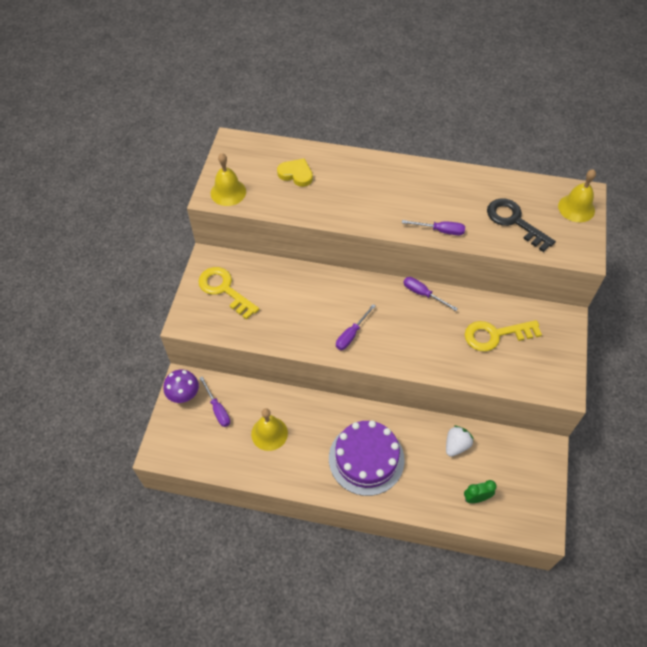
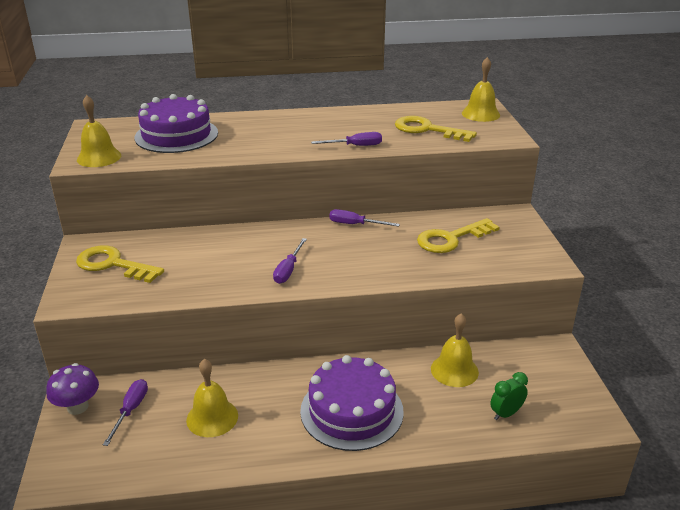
camera: 20 degrees left, 25 degrees down
purple screwdriver [199,376,230,427] -> purple screwdriver turned 120 degrees counterclockwise [103,379,148,446]
yellow heart [277,158,313,187] -> purple cake [134,94,218,153]
white strawberry [446,425,474,457] -> yellow bell [431,313,479,387]
black key [487,198,556,252] -> yellow key [395,116,477,142]

